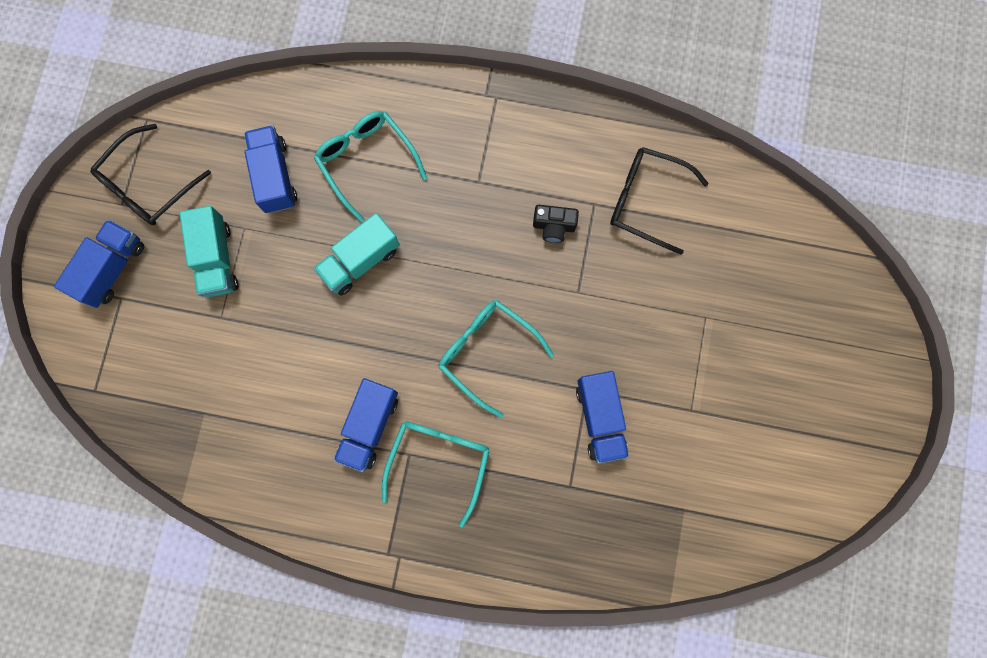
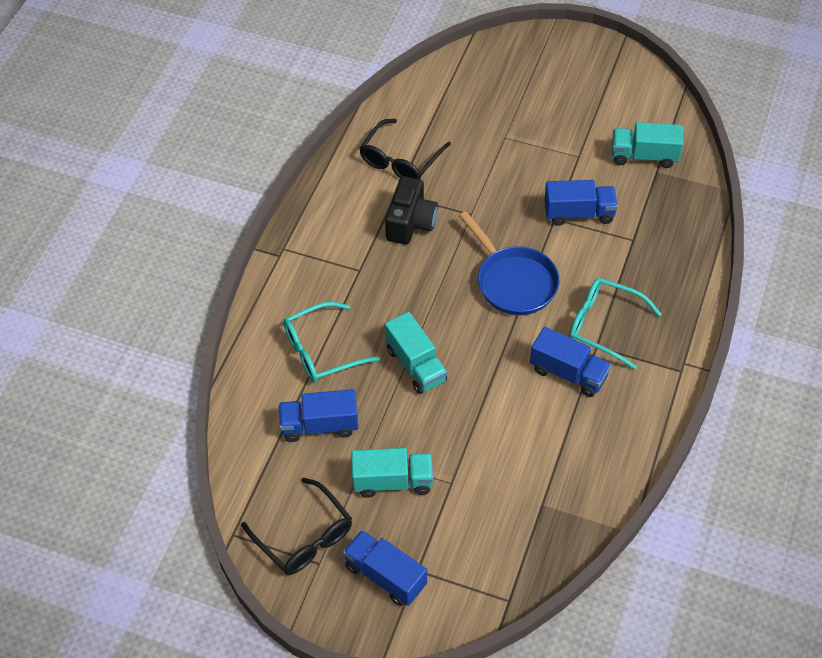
camera: 80 degrees left, 25 degrees down
turquoise glasses [438,300,554,418] -> blue pan [459,211,560,315]
black camera [533,205,579,243] -> black camera [385,176,438,245], size x1.62
none -> turquoise truck [612,122,683,168]

